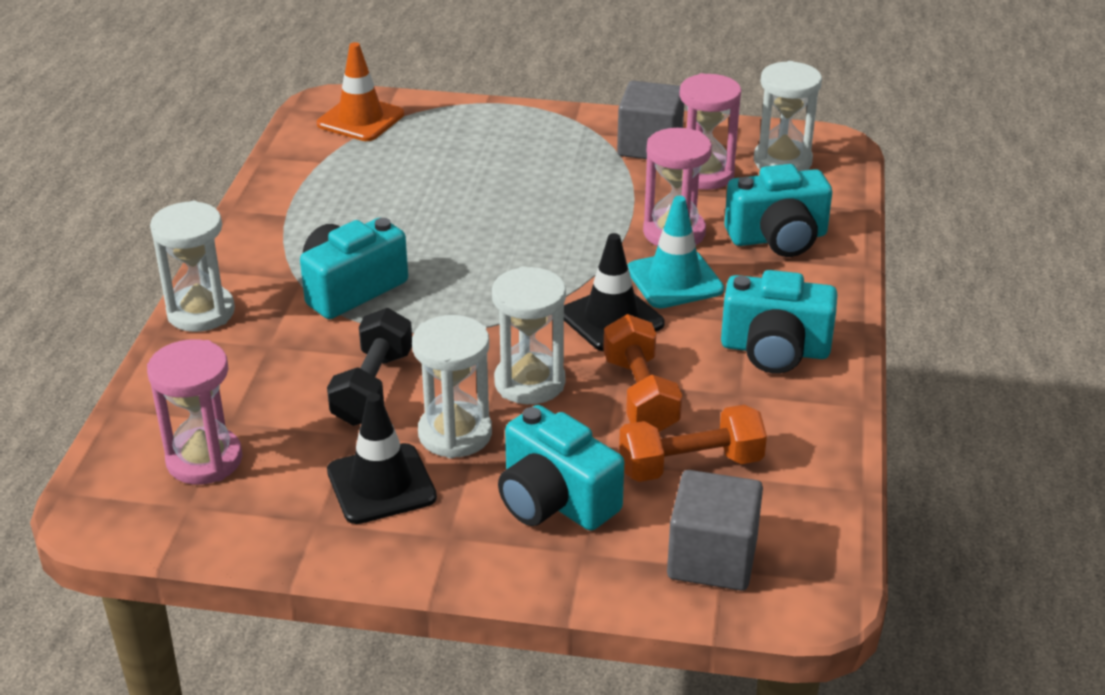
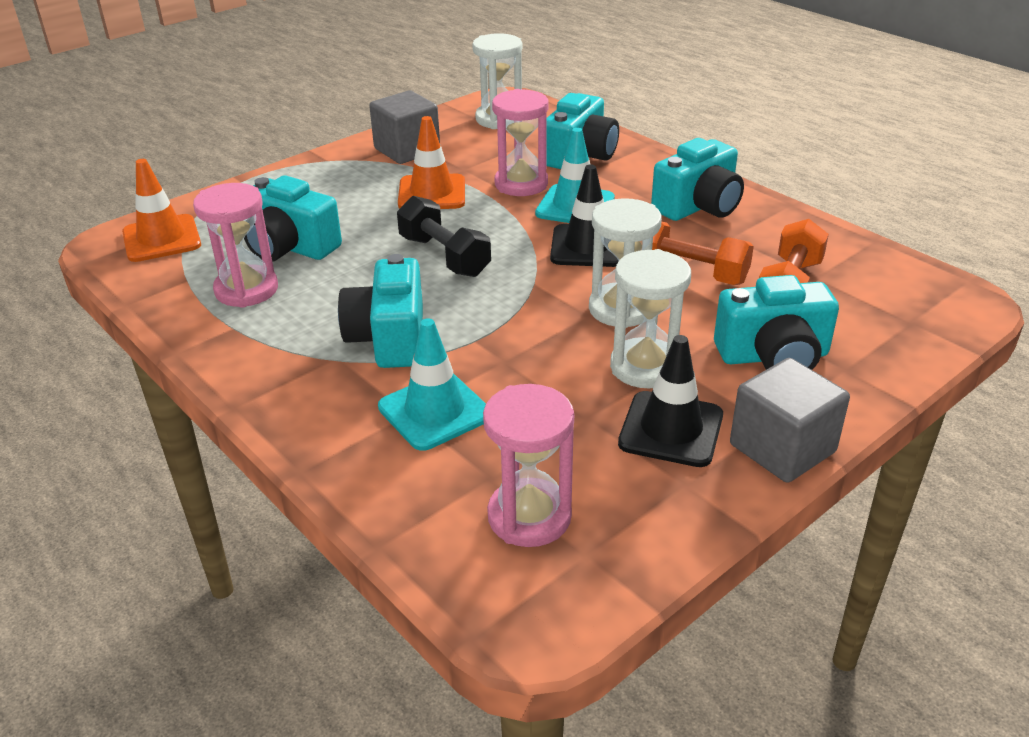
camera: 50 degrees left, 0 degrees up
white hourglass [150,201,235,332] -> none
black dumbbell [327,308,412,426] -> black dumbbell moved to [397,196,491,277]
grey cube [667,470,763,591] -> grey cube moved to [730,358,850,483]
pink hourglass [679,73,741,190] -> pink hourglass moved to [193,183,278,308]
none -> turquoise camera [244,175,342,262]
none -> turquoise traffic cone [378,318,486,451]
none -> orange traffic cone [398,116,465,209]

